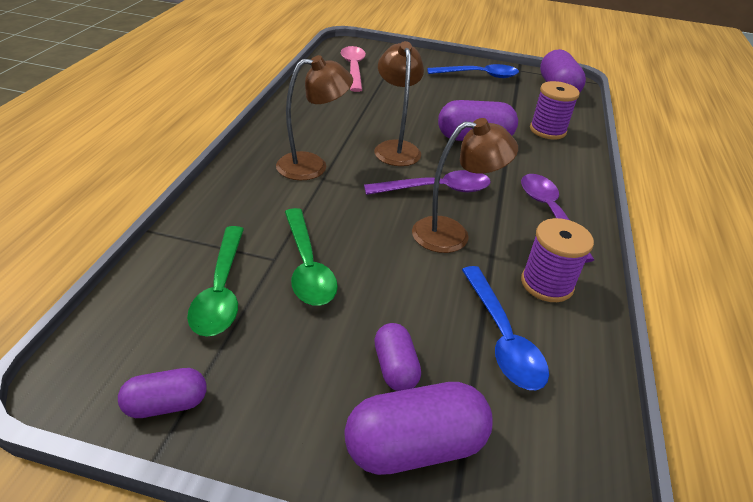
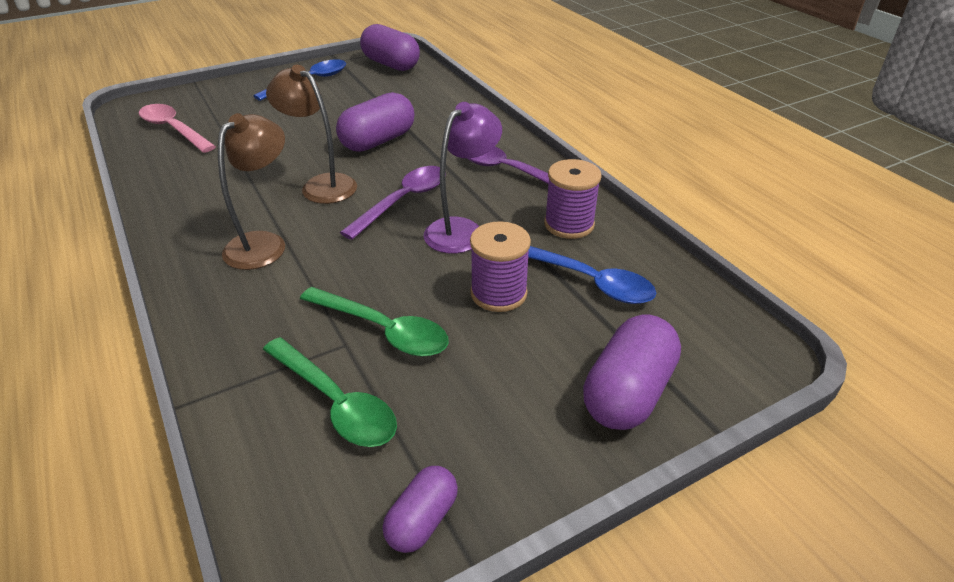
camera: 40 degrees left, 0 degrees up
purple capsule [374,323,421,391] -> none
brown lamp [412,118,518,253] -> purple lamp [424,102,502,254]
purple spool [530,81,580,139] -> purple spool moved to [470,221,531,312]

